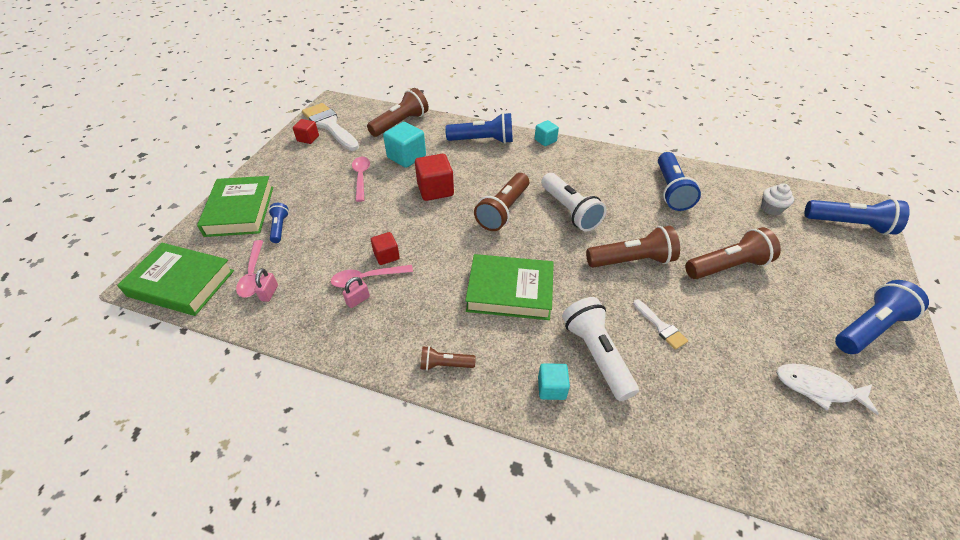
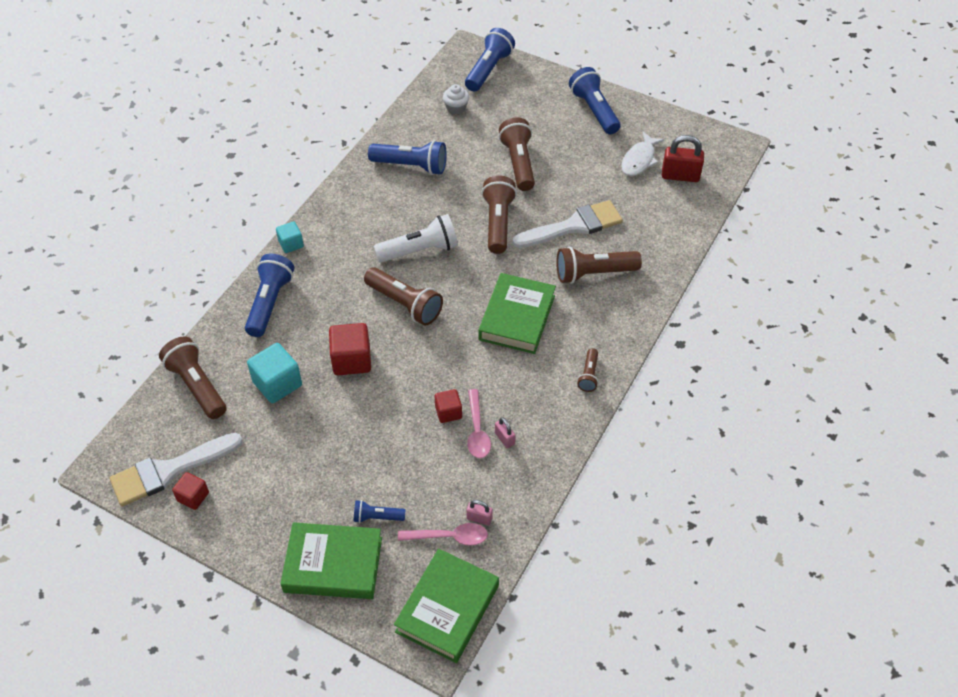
camera: 80 degrees left, 5 degrees up
pink spoon [352,157,370,202] -> none
turquoise cube [538,363,570,400] -> none
white flashlight [562,297,639,401] -> brown flashlight [556,247,642,284]
white brush [633,299,688,350] -> white brush [513,200,623,248], size x2.07
none -> red padlock [662,135,704,182]

